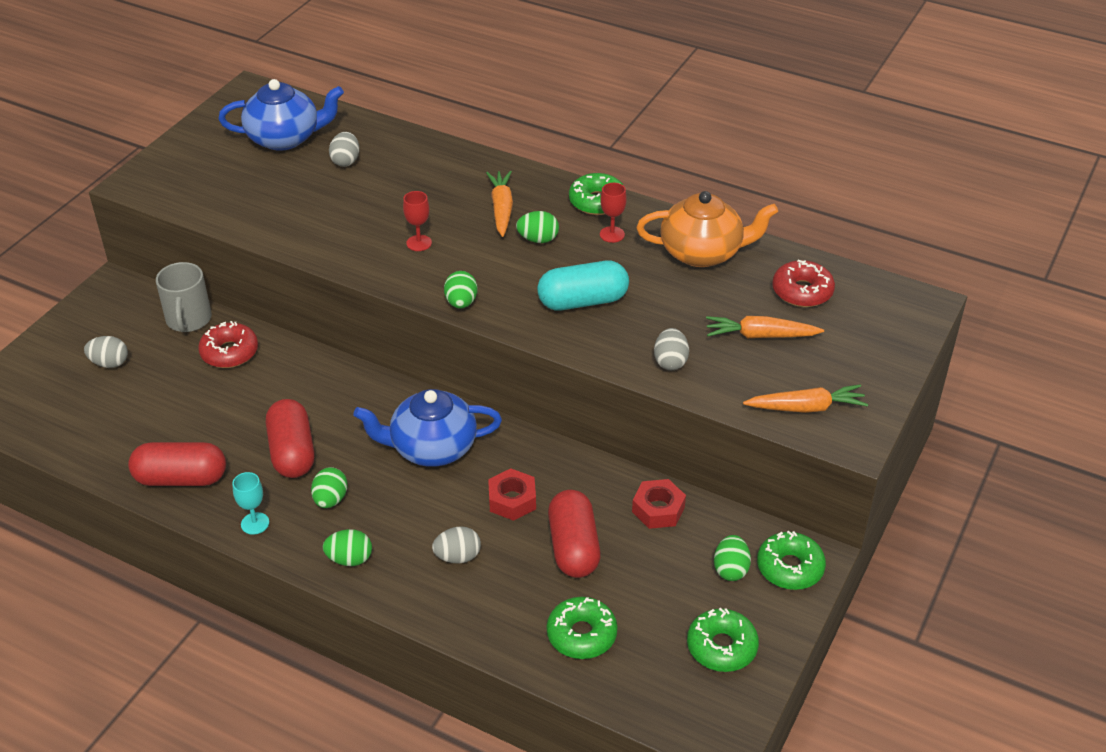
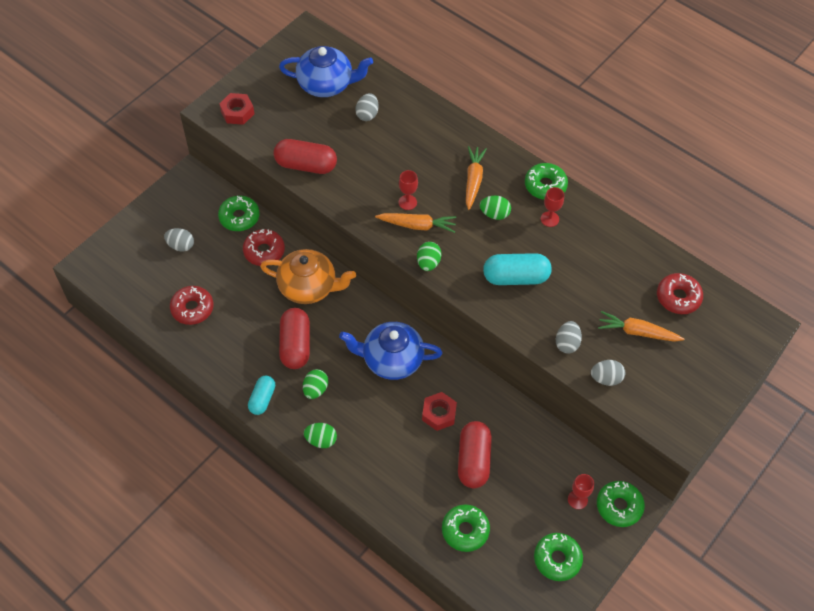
camera: 10 degrees right, 15 degrees up
red capsule [128,442,226,486] -> red capsule moved to [273,139,337,174]
grey mug [156,262,212,332] -> green donut [218,196,260,231]
turquoise goblet [232,472,269,535] -> turquoise capsule [248,375,275,415]
grey egg [432,526,481,564] -> grey egg moved to [591,360,625,386]
red nut [632,479,686,529] -> red nut moved to [219,93,254,125]
orange teapot [636,191,778,267] -> orange teapot moved to [260,249,356,304]
green egg [714,535,751,581] -> red goblet [568,474,594,509]
orange carrot [743,384,868,413] -> orange carrot moved to [375,213,457,233]
none -> red donut [170,286,214,325]

